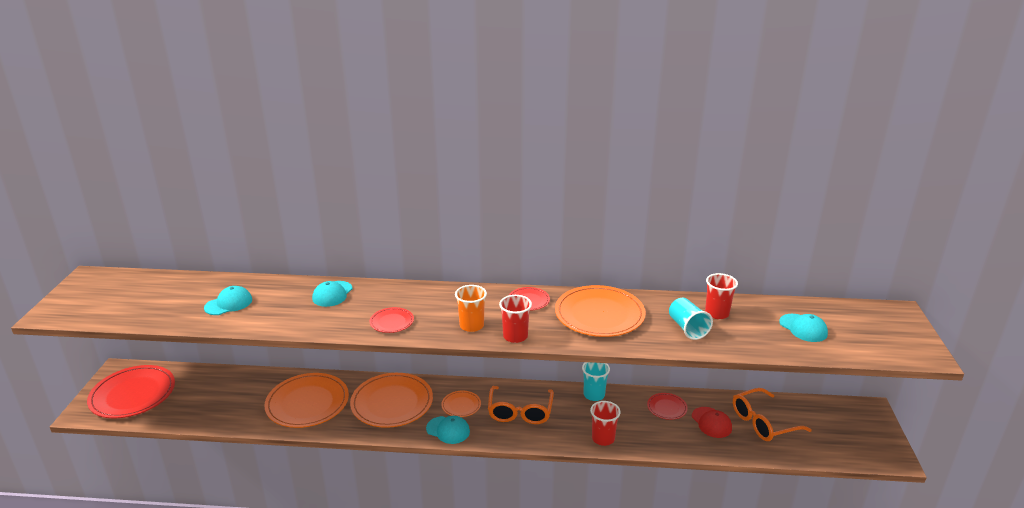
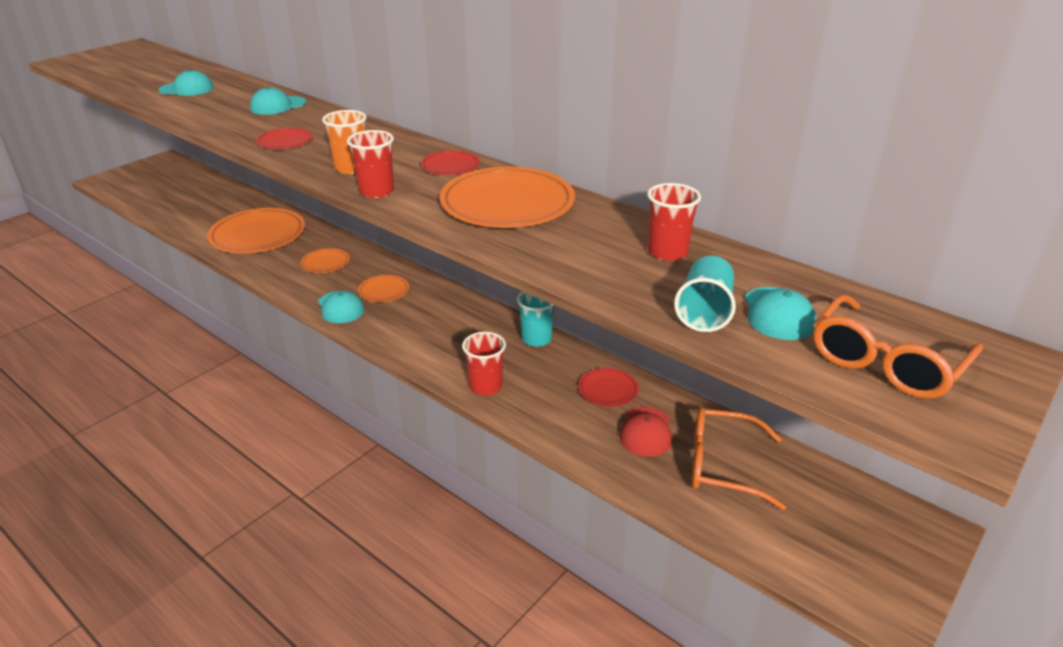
camera: 35 degrees right, 5 degrees up
red plate [87,365,175,418] -> none
orange plate [350,373,433,428] -> orange plate [301,248,350,273], size x0.48
orange glasses [488,386,554,424] -> orange glasses moved to [813,295,983,399]
turquoise cup [669,298,713,340] -> turquoise cup moved to [674,256,736,332]

